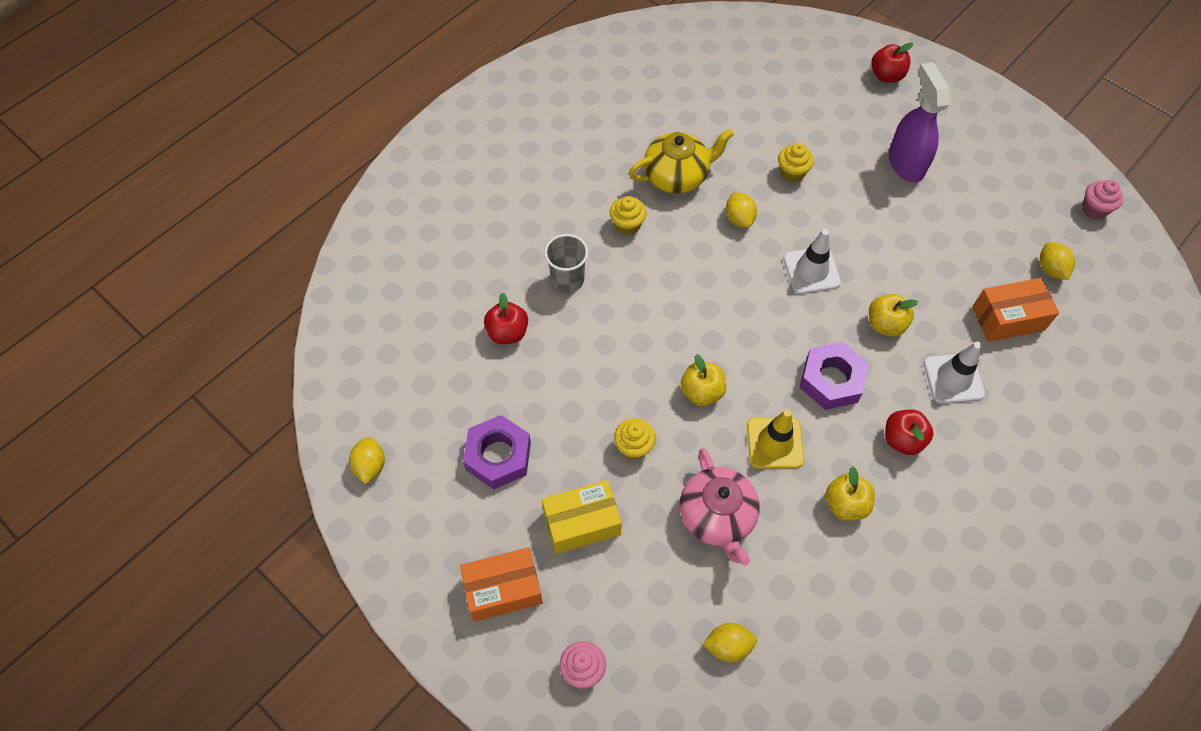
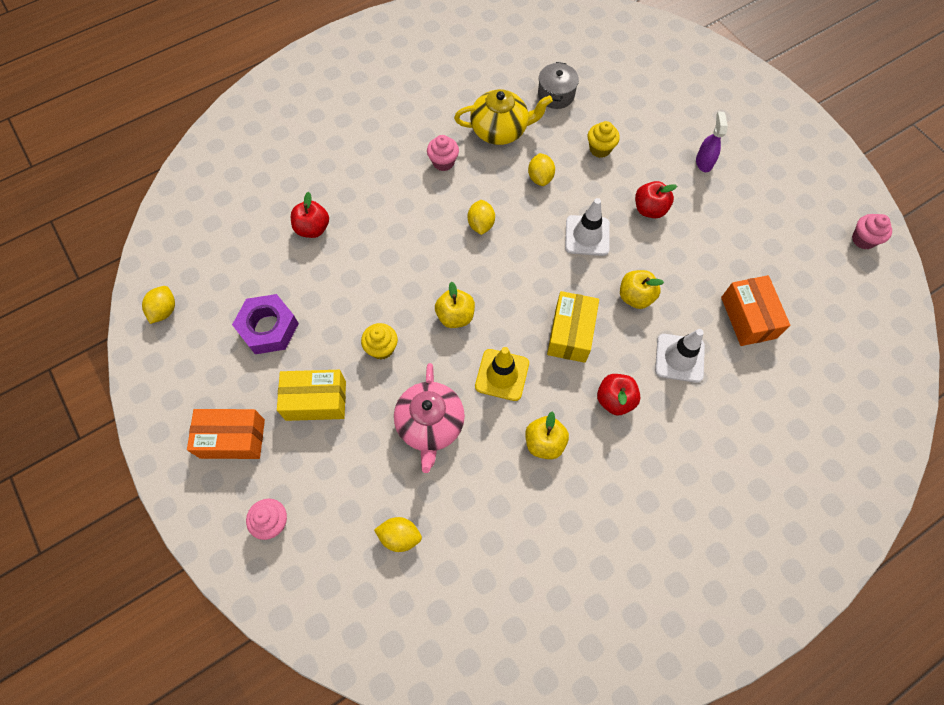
camera: 15 degrees right, 5 degrees up
grey cup [544,234,588,293] -> none
yellow cupcake [610,196,647,235] -> pink cupcake [427,135,459,171]
purple nut [800,342,869,410] -> yellow box [547,291,599,363]
red apple [871,42,913,83] -> red apple moved to [635,181,677,218]
purple spray bottle [889,62,951,183] -> purple spray bottle [696,112,728,172], size x0.56
orange box [972,278,1059,342] -> orange box turned 75 degrees clockwise [721,275,790,346]
yellow lemon [1040,242,1075,280] -> yellow lemon moved to [468,200,495,235]
none -> grey pot [538,62,579,109]

